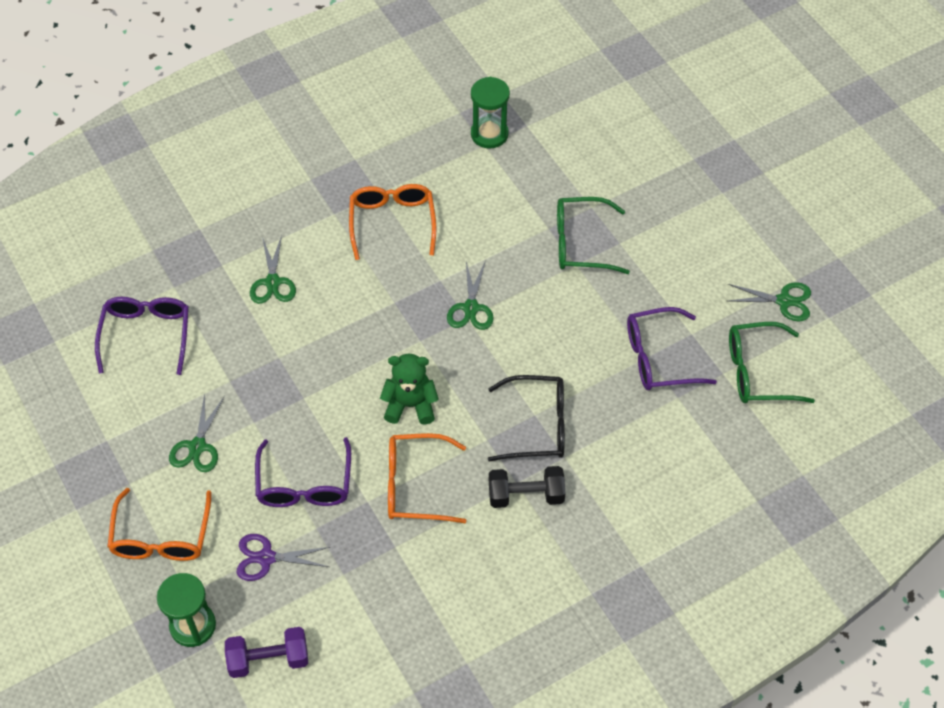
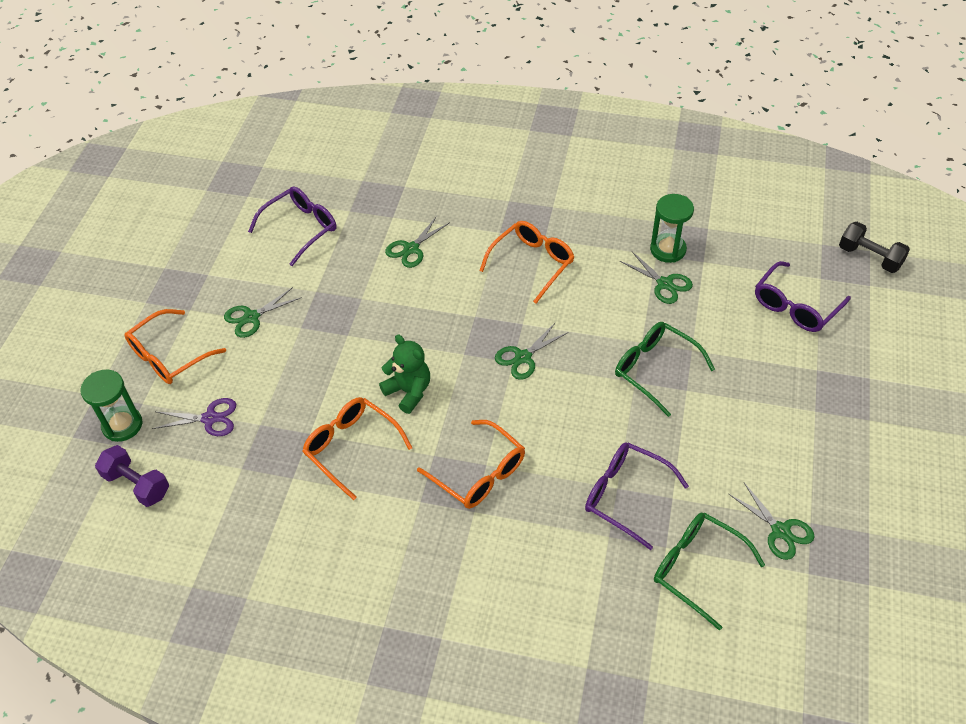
camera: 45 degrees right, 5 degrees down
purple scissors [237,534,330,581] -> purple scissors turned 135 degrees clockwise [152,398,236,436]
purple glasses [255,437,351,507] -> purple glasses moved to [755,261,851,332]
black glasses [488,375,565,462] -> orange glasses [417,420,525,509]
black dumbbell [489,466,565,508] -> black dumbbell moved to [839,222,910,273]
none -> green scissors [620,252,693,304]

